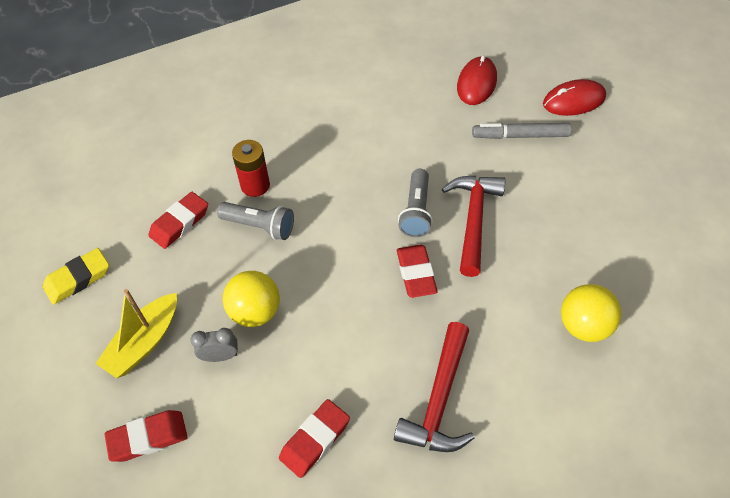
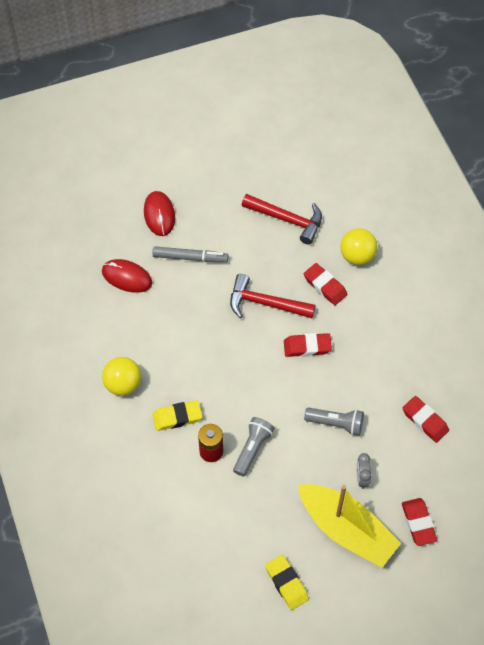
camera: 85 degrees left, 5 degrees up
yellow boat [95,289,177,378] -> yellow boat [298,484,401,567], size x1.56
red eraser [148,192,208,249] -> red eraser moved to [304,263,347,305]
yellow ball [223,271,280,327] -> yellow ball moved to [102,357,141,396]
red hammer [394,322,475,452] -> red hammer moved to [242,194,322,245]
grey flashlight [398,169,433,237] -> grey flashlight moved to [304,407,364,436]
grey marker [472,123,572,139] -> grey marker turned 90 degrees counterclockwise [152,246,229,263]
none -> yellow eraser [152,400,202,431]

